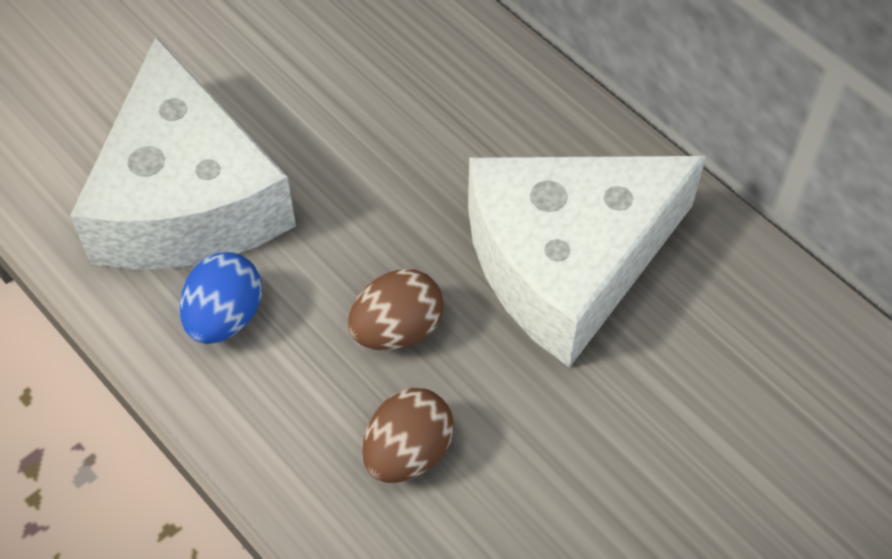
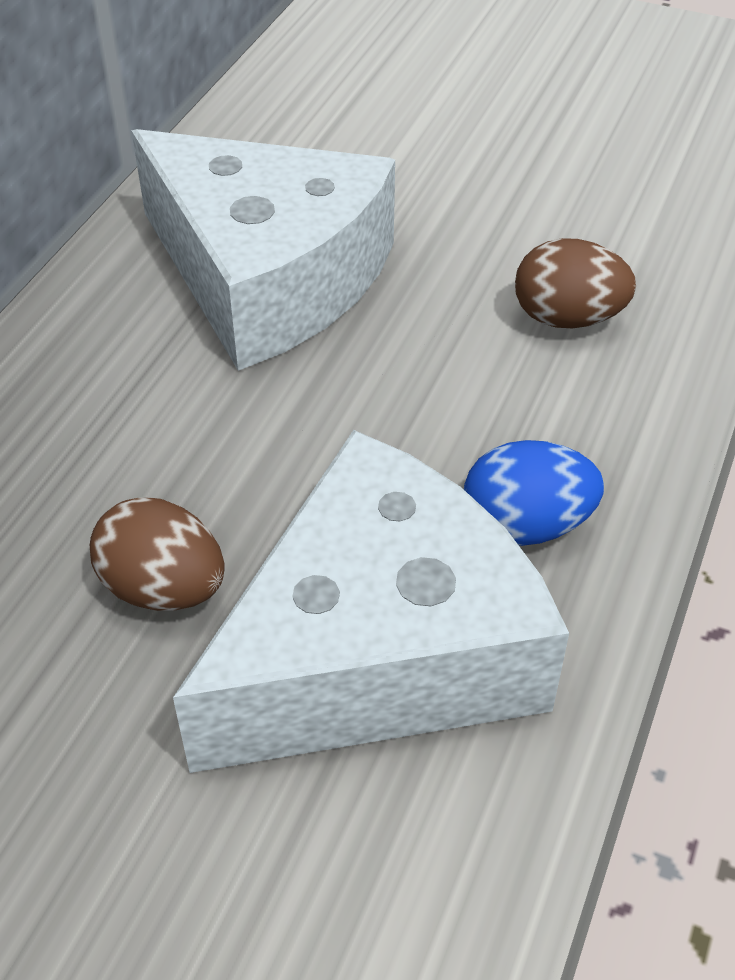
camera: 115 degrees left, 10 degrees down
brown egg [348,269,444,350] -> brown egg moved to [90,497,225,611]

